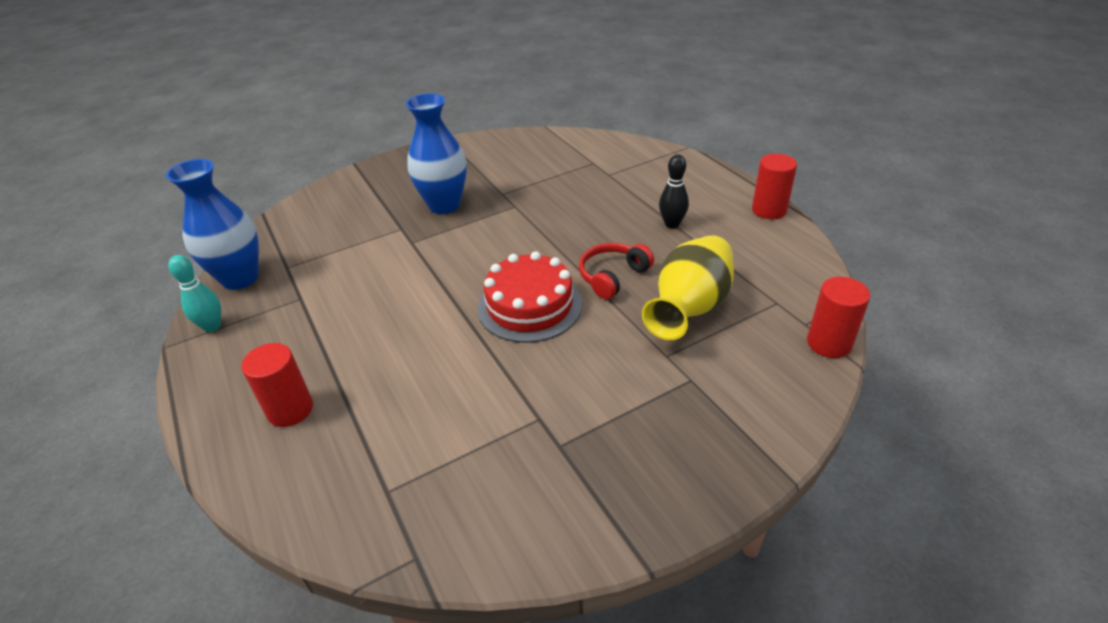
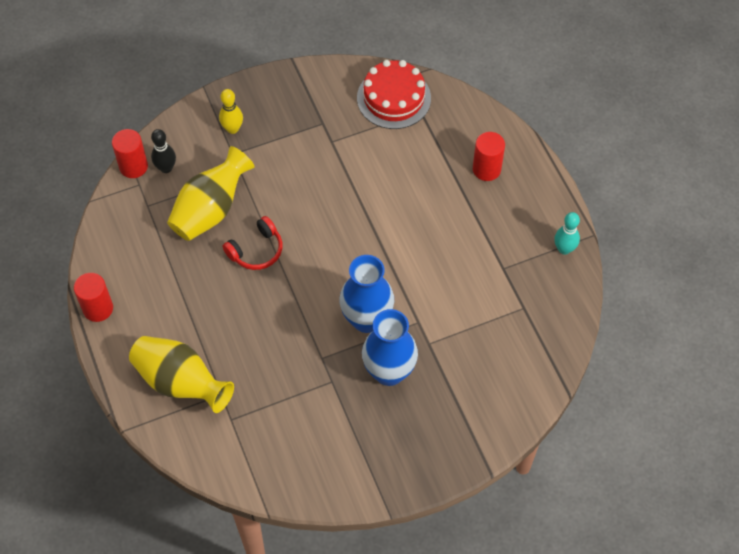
camera: 175 degrees left, 20 degrees up
blue vase [166,159,259,290] -> blue vase moved to [339,255,394,333]
red cake [478,251,582,343] -> red cake moved to [357,60,431,129]
black bowling pin [659,154,689,228] -> black bowling pin moved to [151,129,176,173]
none -> yellow vase [129,336,234,413]
none -> yellow bowling pin [219,89,243,134]

